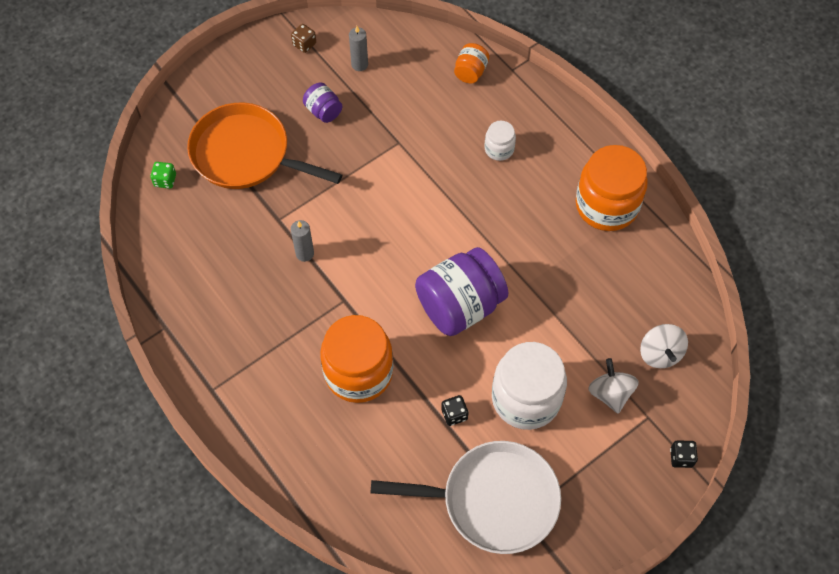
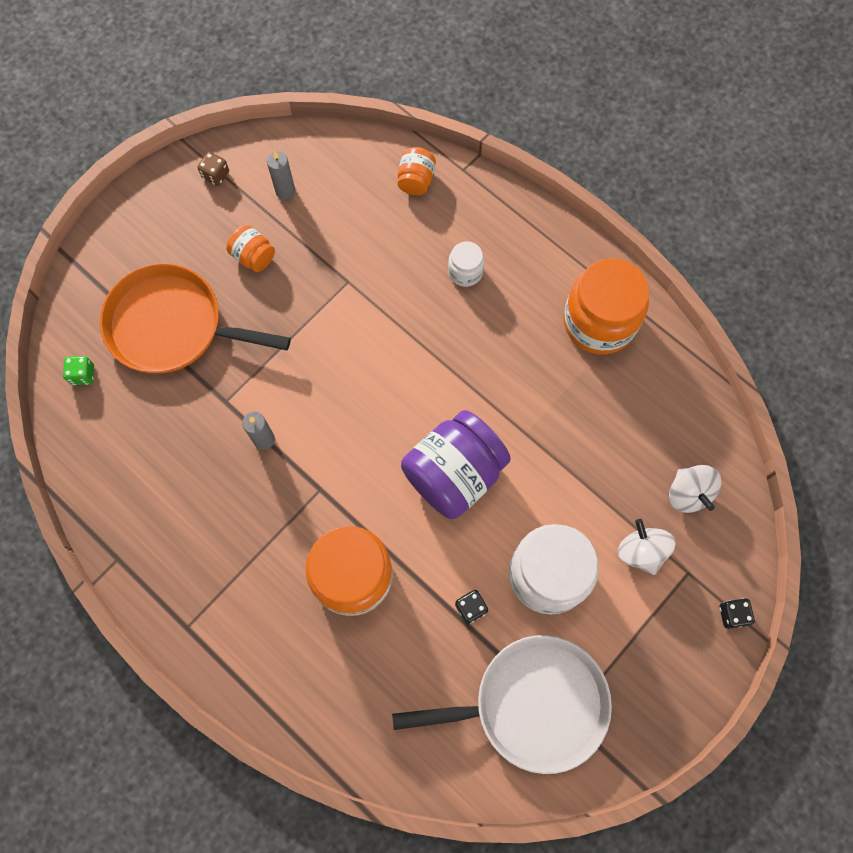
camera: 10 degrees left, 10 degrees up
purple jar [303,83,342,123] -> orange jar [226,225,275,272]

